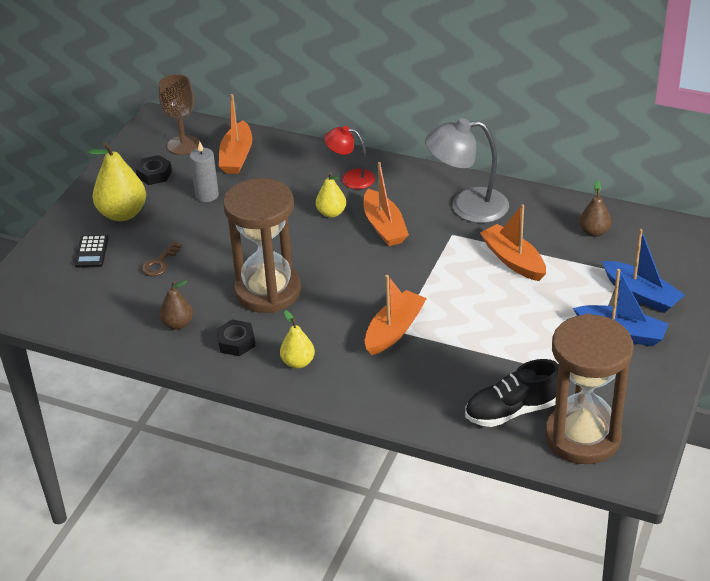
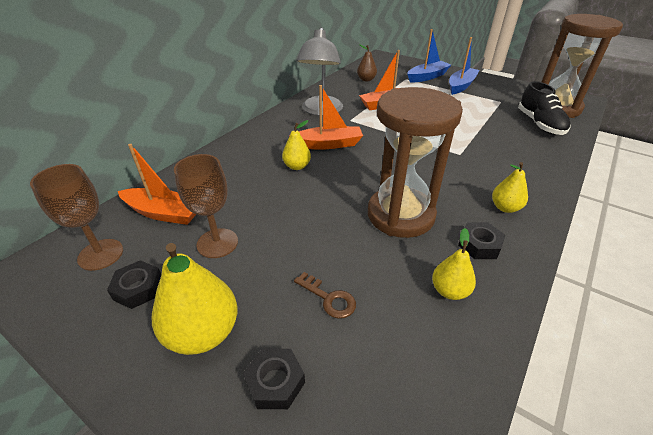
camera: 80 degrees left, 0 degrees up
black calculator [75,235,109,268] -> black nut [243,349,305,409]
brown pear [159,280,193,330] -> yellow pear [432,228,476,300]
grey candle [190,141,219,202] -> brown goblet [174,154,238,258]
red lamp [324,126,375,189] -> none
orange boat [365,275,427,355] -> none

